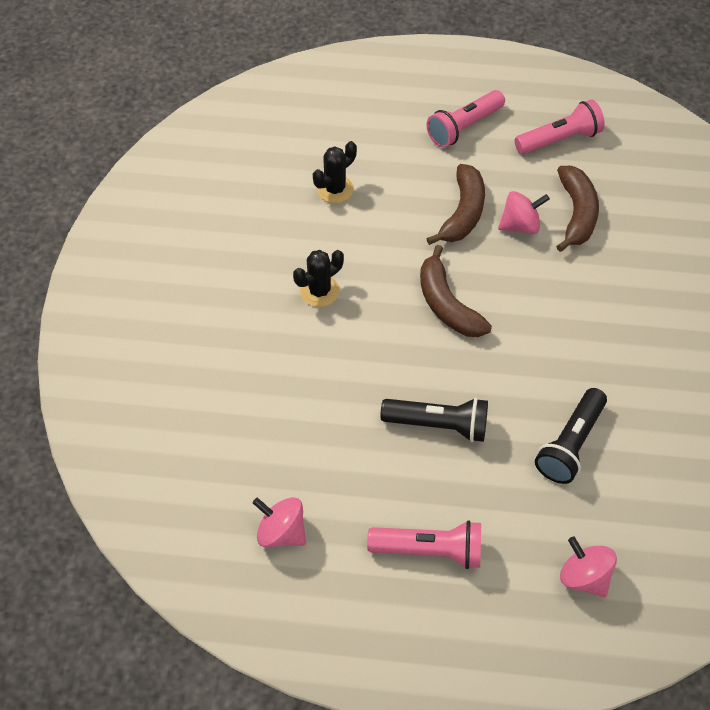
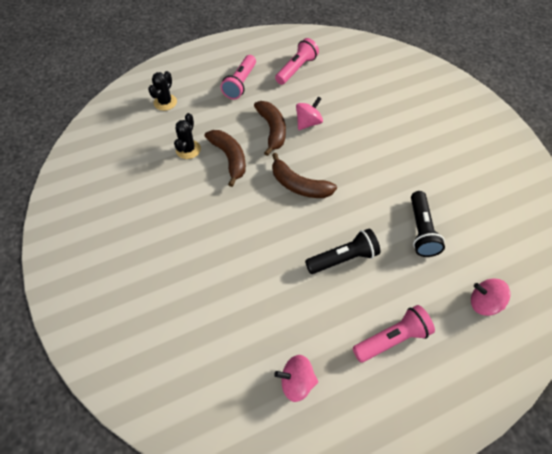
camera: 30 degrees left, 0 degrees up
black cactus [293,250,344,307] -> black cactus moved to [148,71,177,111]
brown banana [556,166,599,252] -> brown banana moved to [204,130,246,187]

